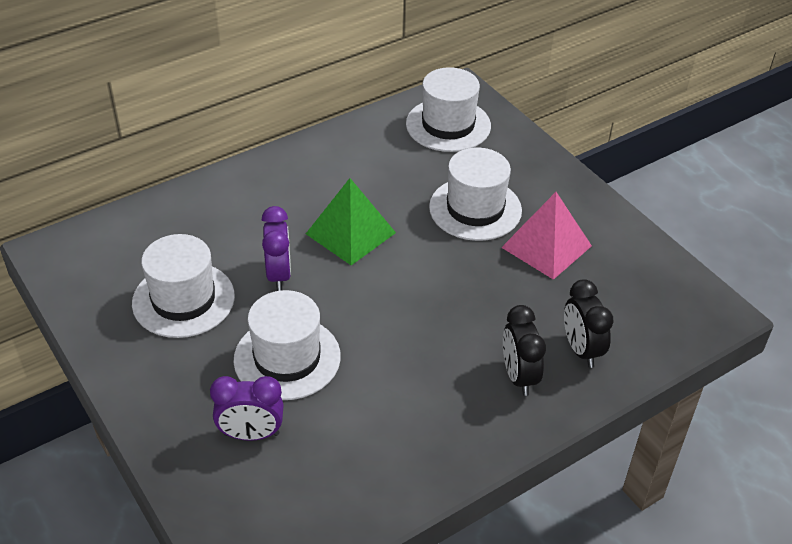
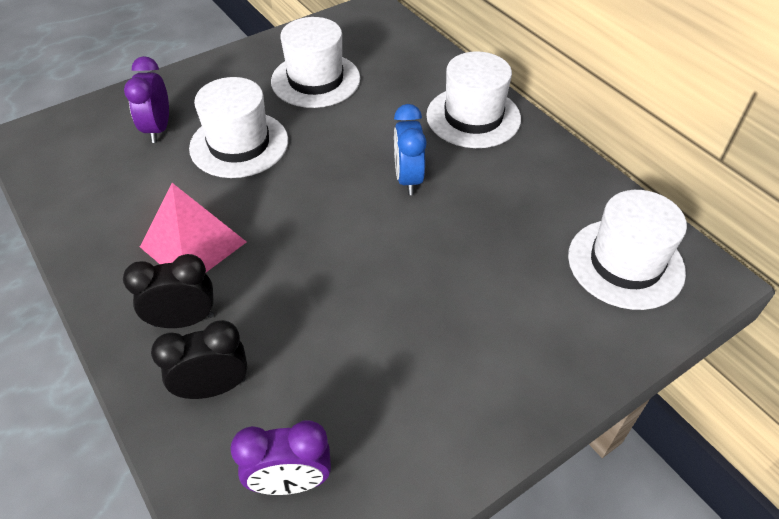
camera: 90 degrees right, 5 degrees up
purple clock [262,206,291,291] -> purple clock moved to [230,420,331,495]
green pyramid [306,178,396,265] -> blue clock [394,104,427,195]
white hat [429,148,522,241] -> white hat moved to [426,51,521,148]
pink pyramid [501,192,592,280] -> pink pyramid moved to [140,183,246,272]

